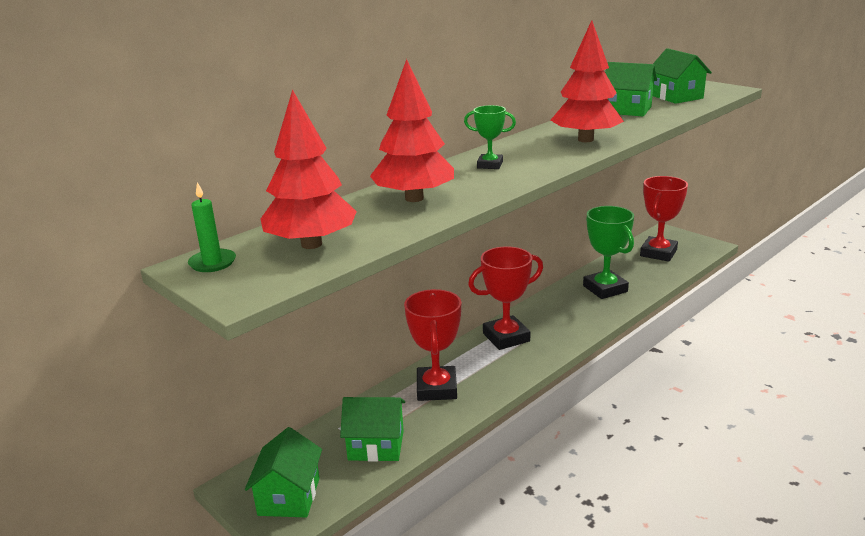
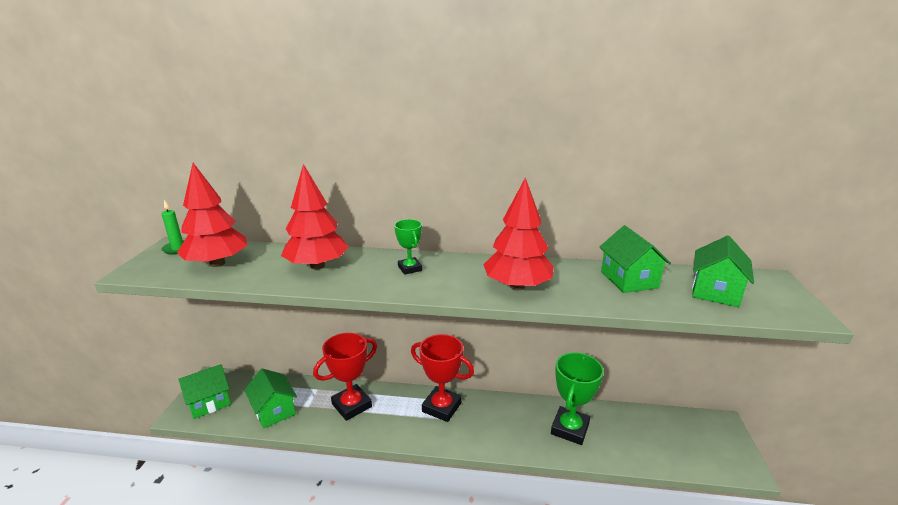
camera: 50 degrees right, 0 degrees up
red trophy [640,176,688,262] -> none

